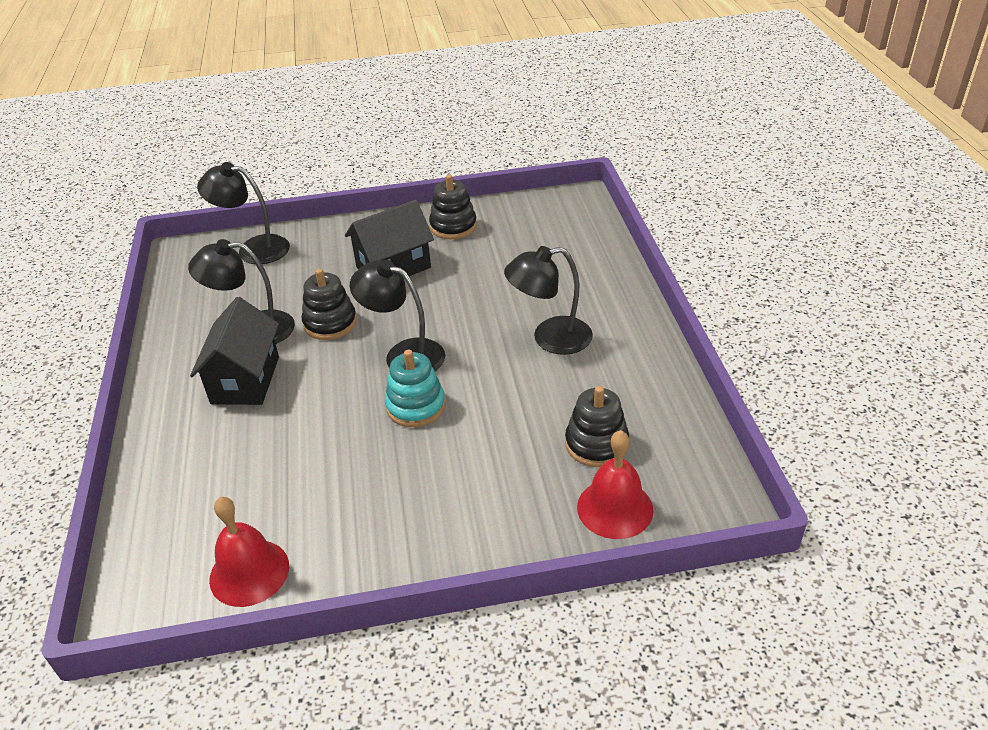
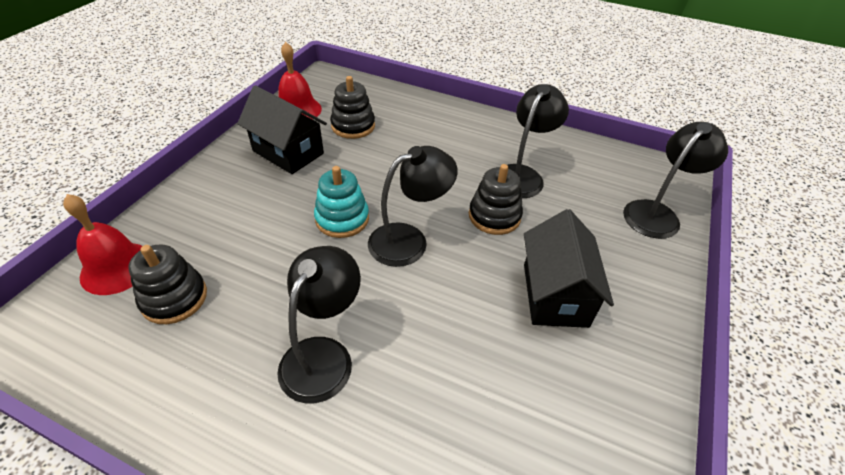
camera: 120 degrees right, 5 degrees up
black house [190,297,279,405] -> black house moved to [237,85,327,174]
black stacking toy [429,175,477,239] -> black stacking toy moved to [330,76,375,139]

